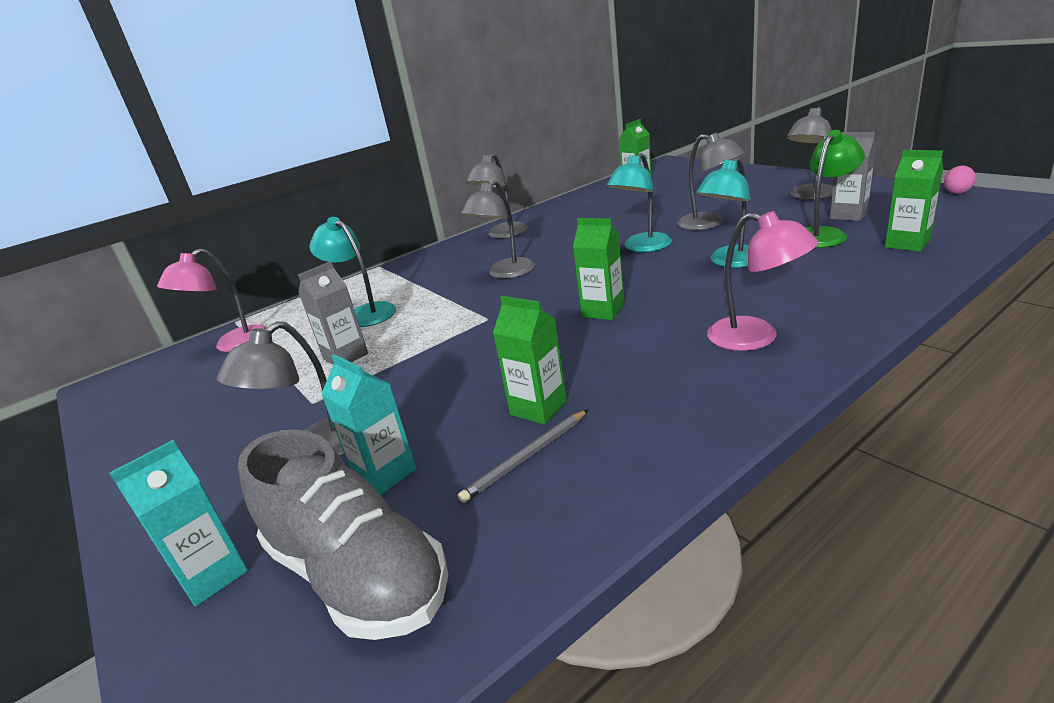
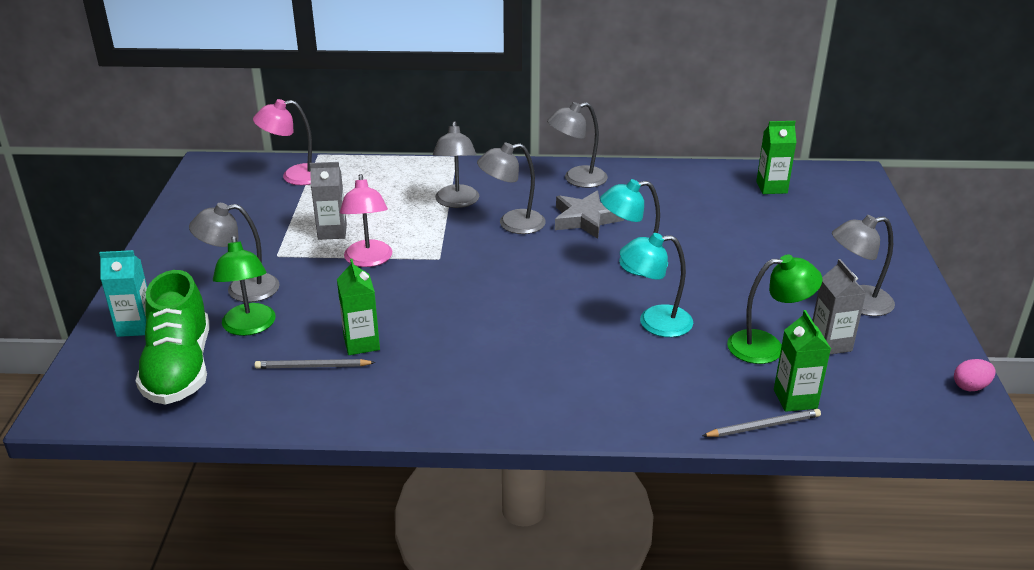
camera: 35 degrees right, 5 degrees up
grey shoe [238,430,448,640] -> green shoe [136,270,209,405]
turquoise lamp [309,217,396,327] -> none
turquoise carton [321,354,416,495] -> green lamp [213,236,276,336]
green carton [573,218,625,320] -> none
grey lamp [677,132,745,230] -> grey lamp moved to [433,121,479,208]
pink lamp [707,211,819,351] -> pink lamp moved to [340,174,392,267]
none -> grey star [555,191,624,239]
none -> grey pencil [702,409,821,437]

